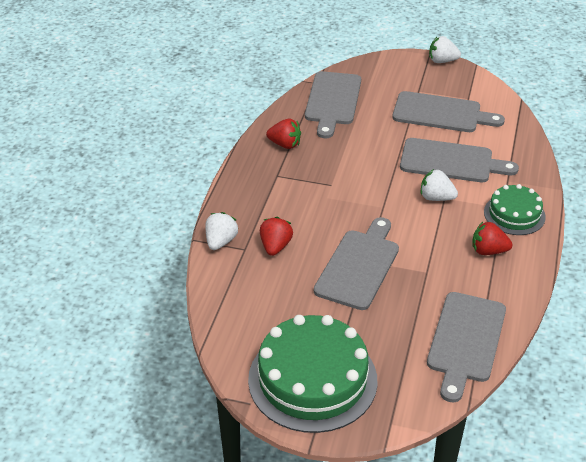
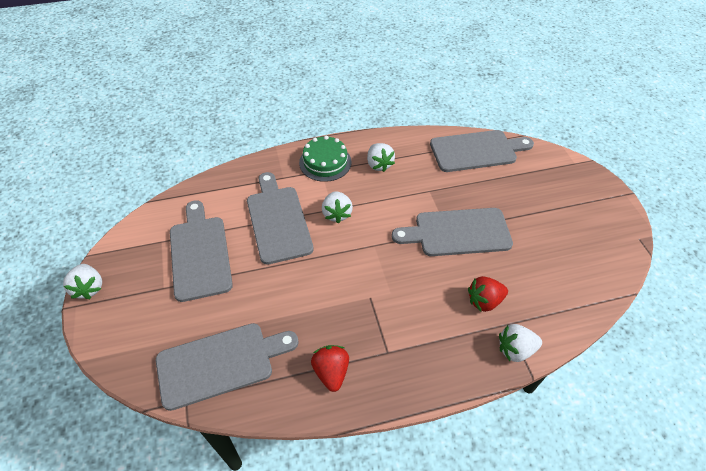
camera: 120 degrees left, 10 degrees up
green cake [248,315,378,433] -> none
red strawberry [472,222,513,255] -> white strawberry [367,143,395,172]

